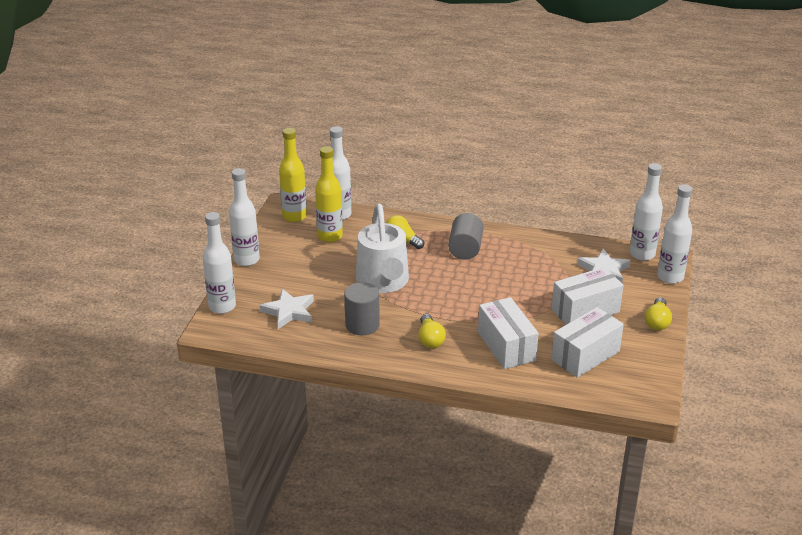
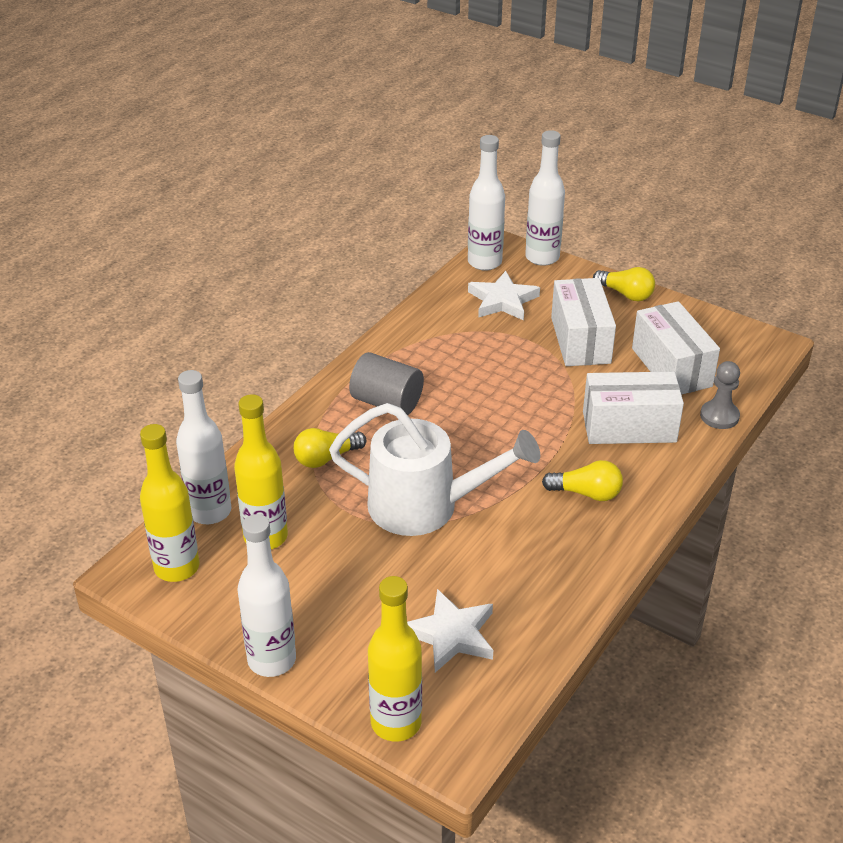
camera: 70 degrees left, 5 degrees up
white bottle [203,212,236,314] -> yellow bottle [368,576,422,742]
grey cylinder [344,282,380,335] -> none
none -> grey pawn [700,361,740,429]

